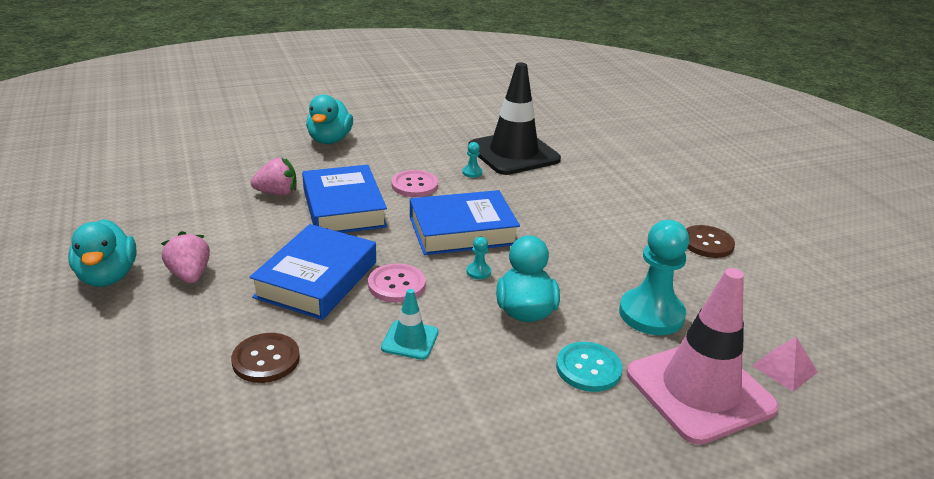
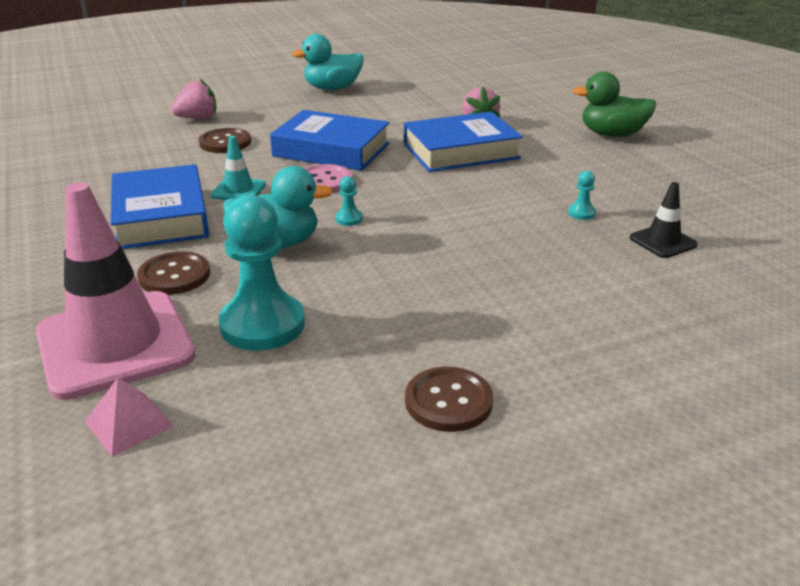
camera: 90 degrees right, 0 degrees up
pink strawberry [161,231,210,283] -> pink strawberry moved to [171,78,217,119]
turquoise duck [306,94,353,144] -> green duck [572,72,656,137]
pink button [391,170,438,197] -> none
blue book [410,190,520,255] -> blue book moved to [111,164,209,249]
black traffic cone [468,63,561,175] -> black traffic cone [630,182,698,258], size x0.45
turquoise button [556,342,622,392] -> brown button [137,251,210,295]

